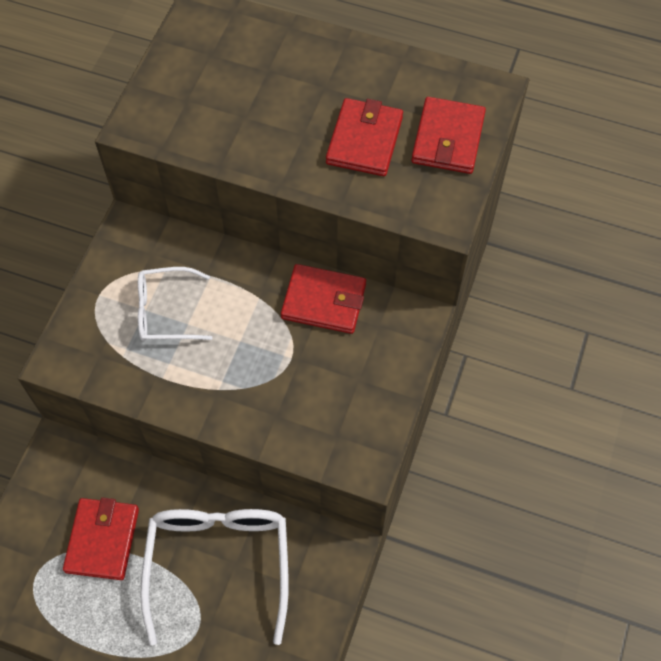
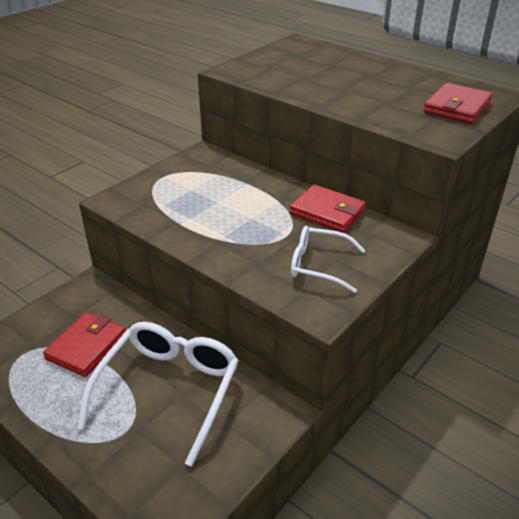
camera: 20 degrees right, 25 degrees down
white glasses [138,267,212,342] -> white glasses moved to [291,226,365,293]
red wallet [326,98,403,176] -> none

